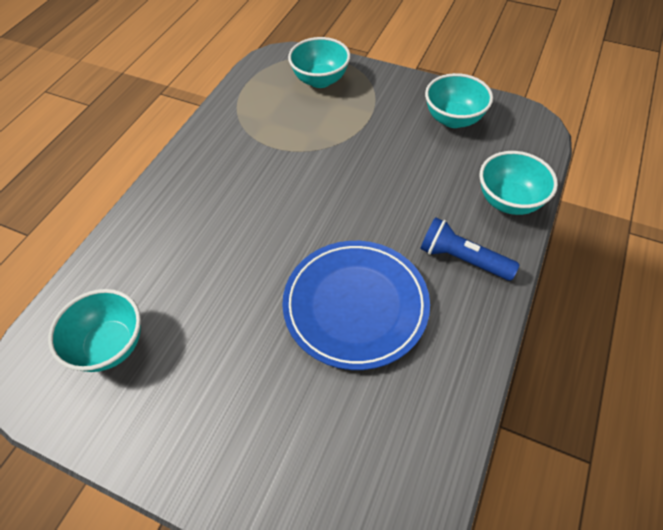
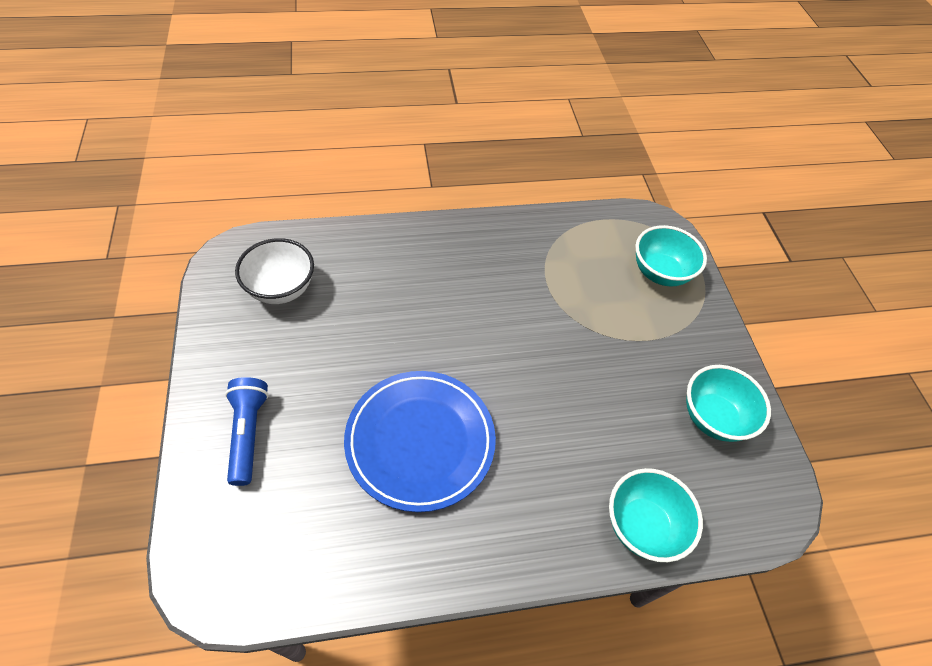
camera: 50 degrees right, 0 degrees up
turquoise bowl [48,289,141,372] -> white bowl [235,238,314,304]
blue flashlight [420,217,520,281] -> blue flashlight moved to [225,377,269,486]

